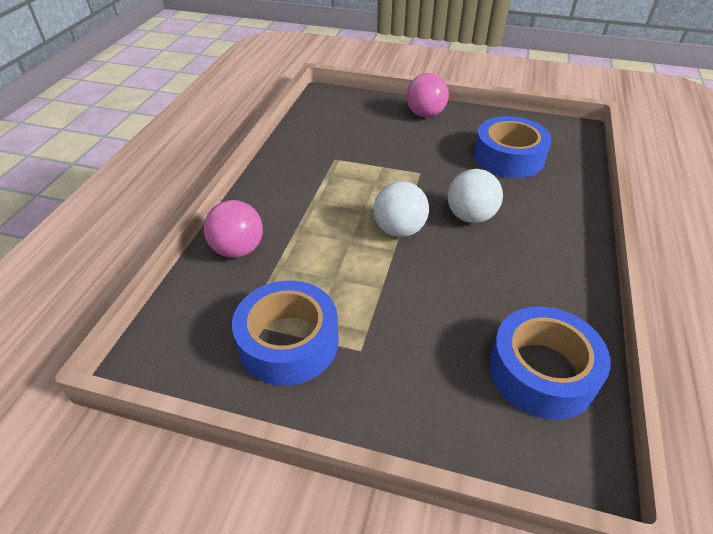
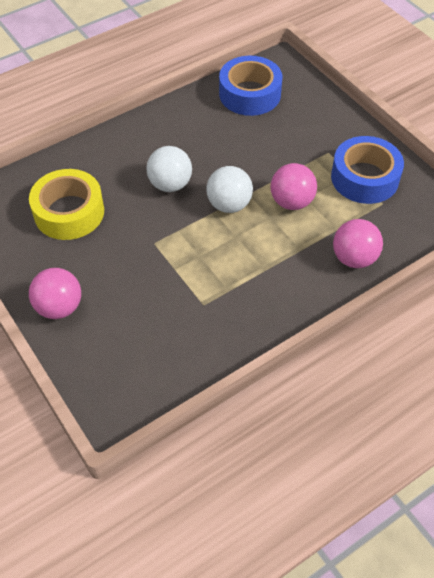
camera: 140 degrees left, 10 degrees up
blue tape [474,116,551,178] -> yellow tape [29,169,104,240]
none -> pink ball [270,163,317,210]

